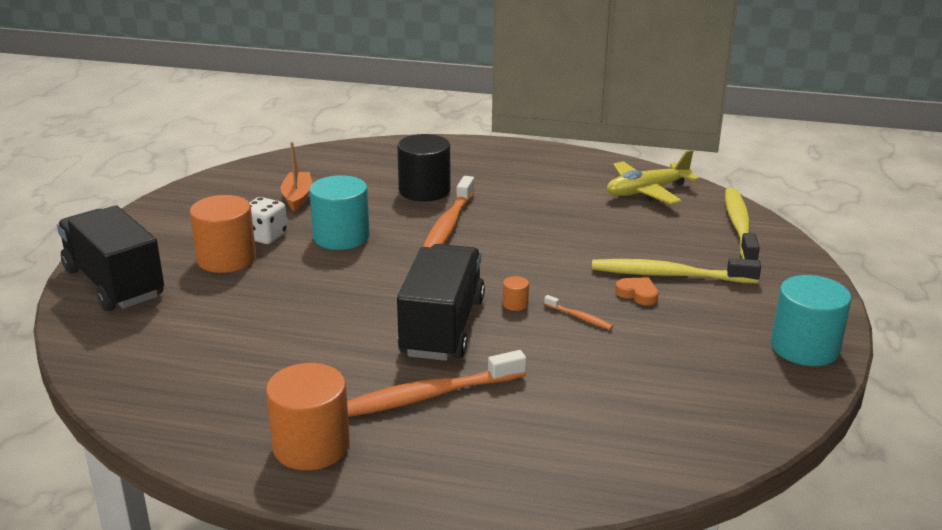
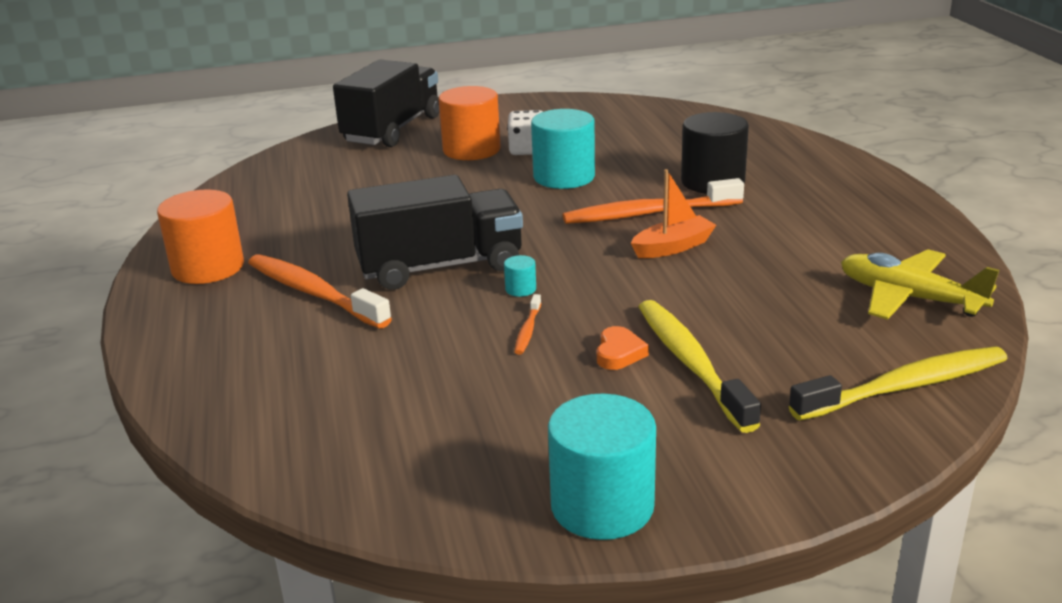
camera: 65 degrees right, 0 degrees up
orange boat [281,142,312,212] -> orange boat moved to [631,169,716,258]
orange cylinder [503,276,529,311] -> turquoise cylinder [504,255,536,297]

